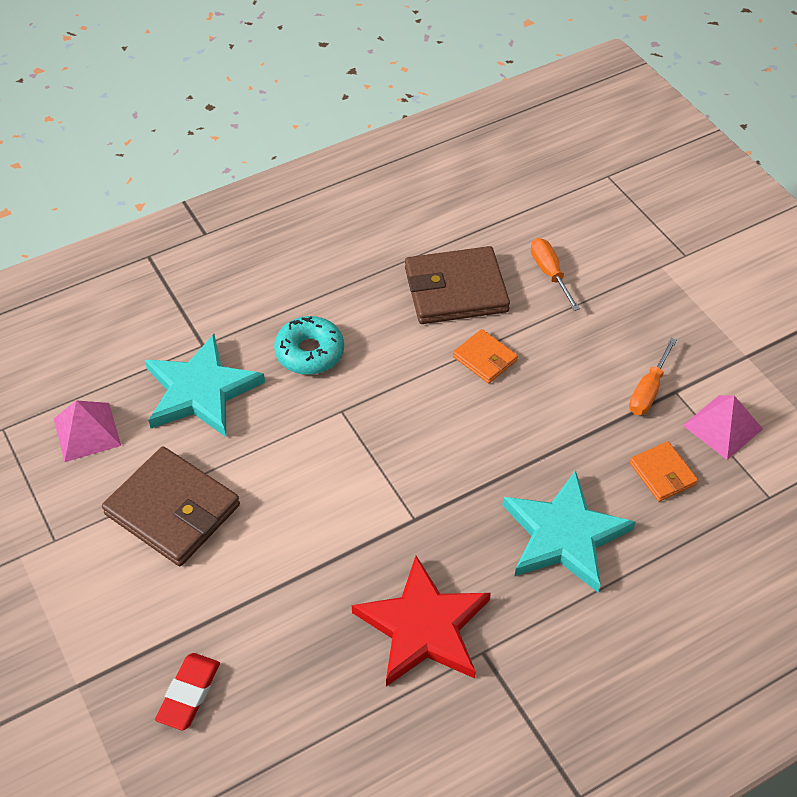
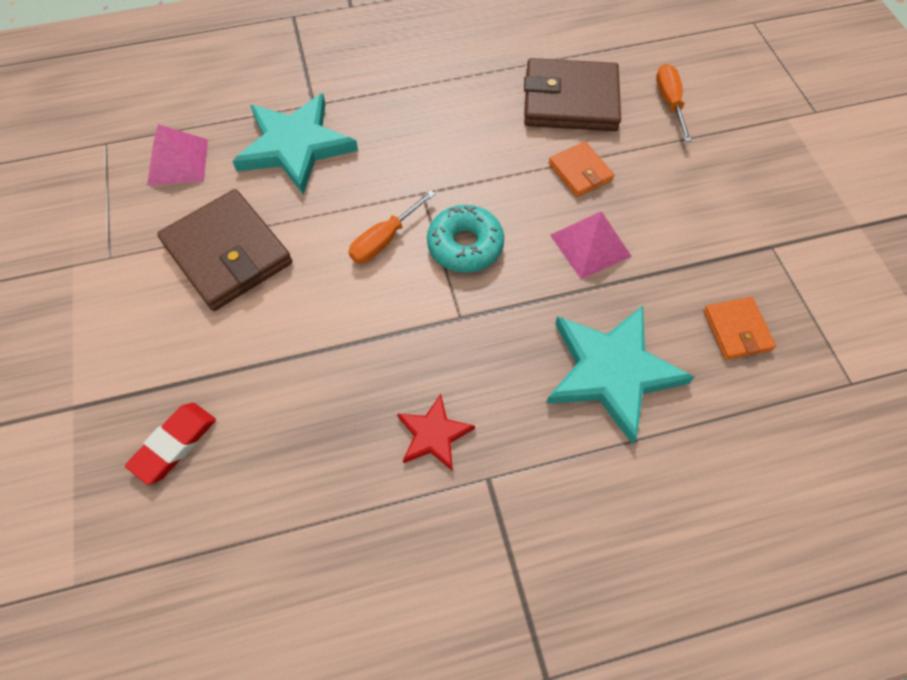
camera: 15 degrees right, 10 degrees up
turquoise donut [274,316,344,375] -> turquoise donut moved to [427,205,504,273]
red star [352,556,491,687] -> red star [397,394,475,471], size x0.52
orange screwdriver [629,338,677,415] -> orange screwdriver moved to [349,190,436,263]
pink pyramid [683,395,763,460] -> pink pyramid moved to [550,211,632,279]

